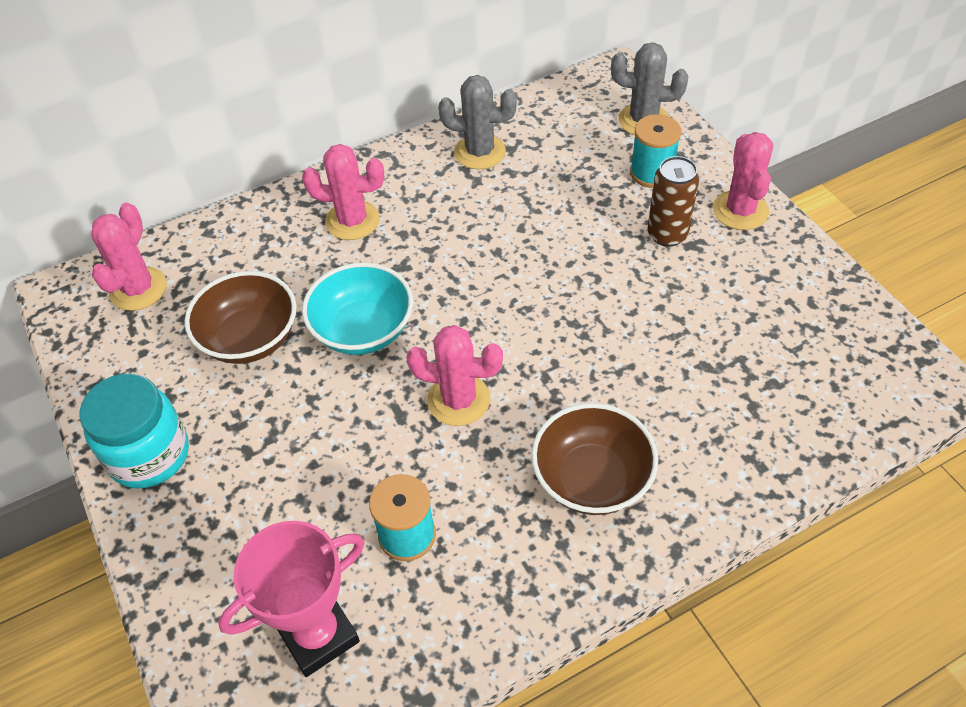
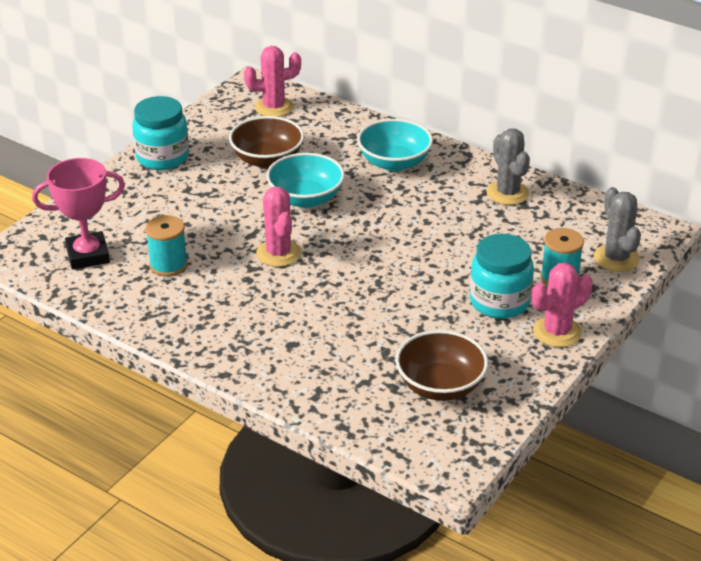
camera: 60 degrees right, 15 degrees down
pink trophy [218,521,365,677] -> pink trophy turned 45 degrees counterclockwise [32,158,125,269]
pink cactus [302,144,384,240] -> turquoise bowl [357,119,433,171]
brown bowl [531,403,658,515] -> brown bowl moved to [395,330,488,401]
brown can [648,156,699,247] -> turquoise jar [470,234,534,319]

